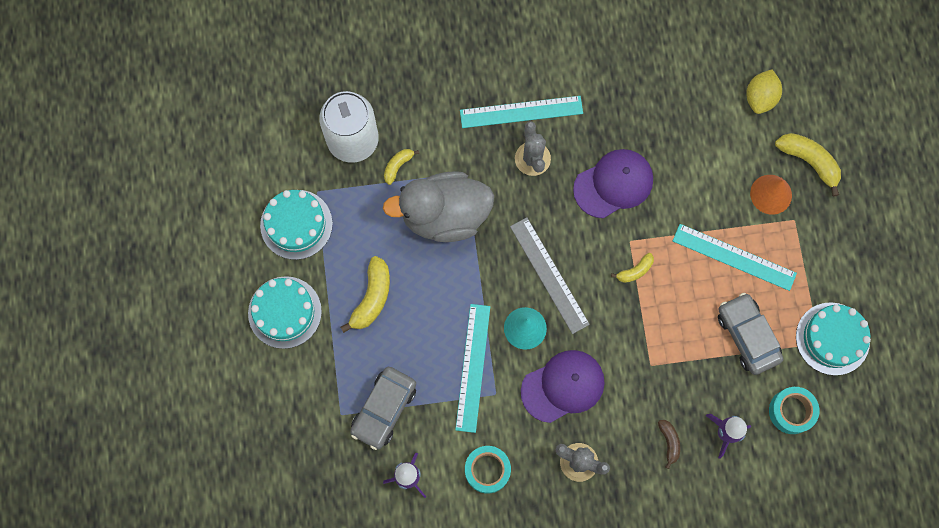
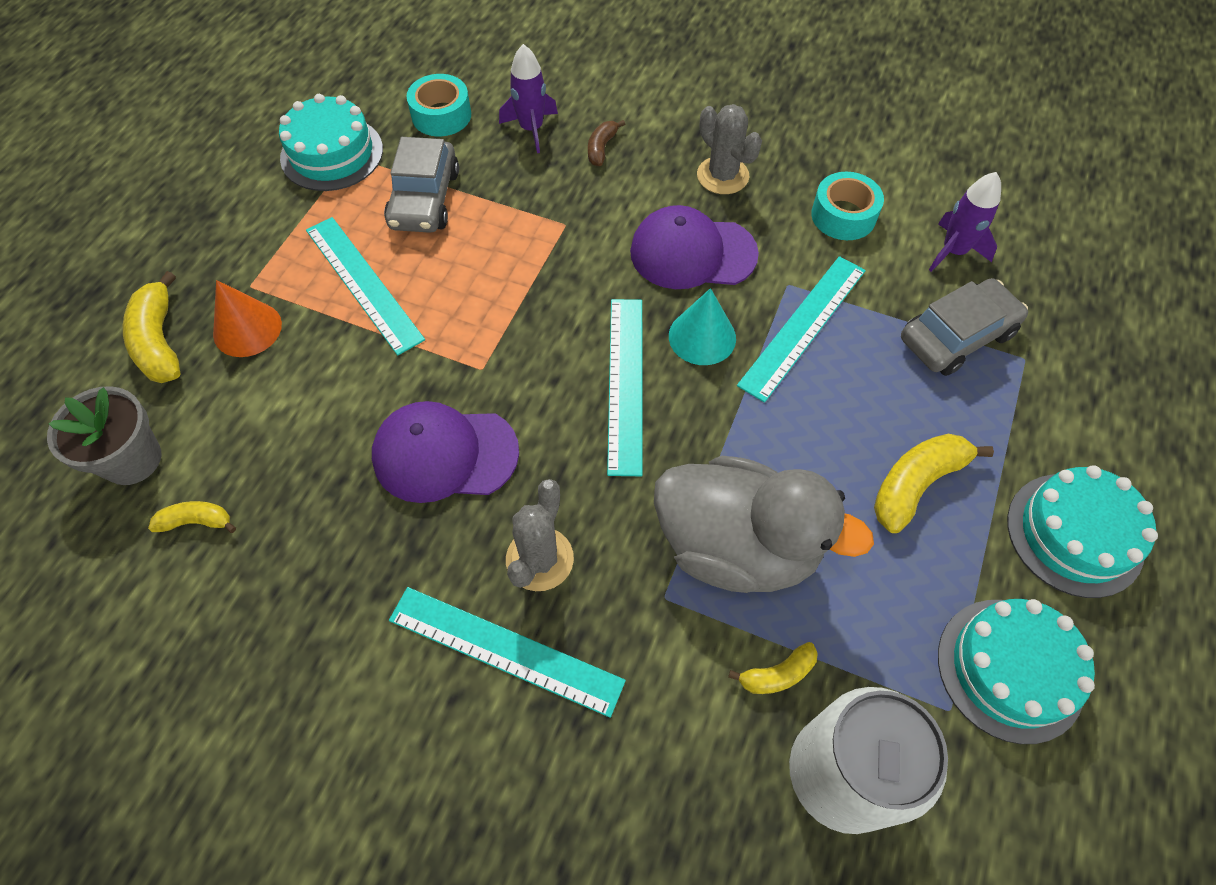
camera: 150 degrees left, 15 degrees down
grey ruler [510,217,590,334] -> turquoise ruler [607,299,642,476]
yellow banana [611,253,654,283] -> yellow banana moved to [148,501,236,533]
yellow lemon [746,70,782,114] -> grey flower pot [47,386,162,485]

